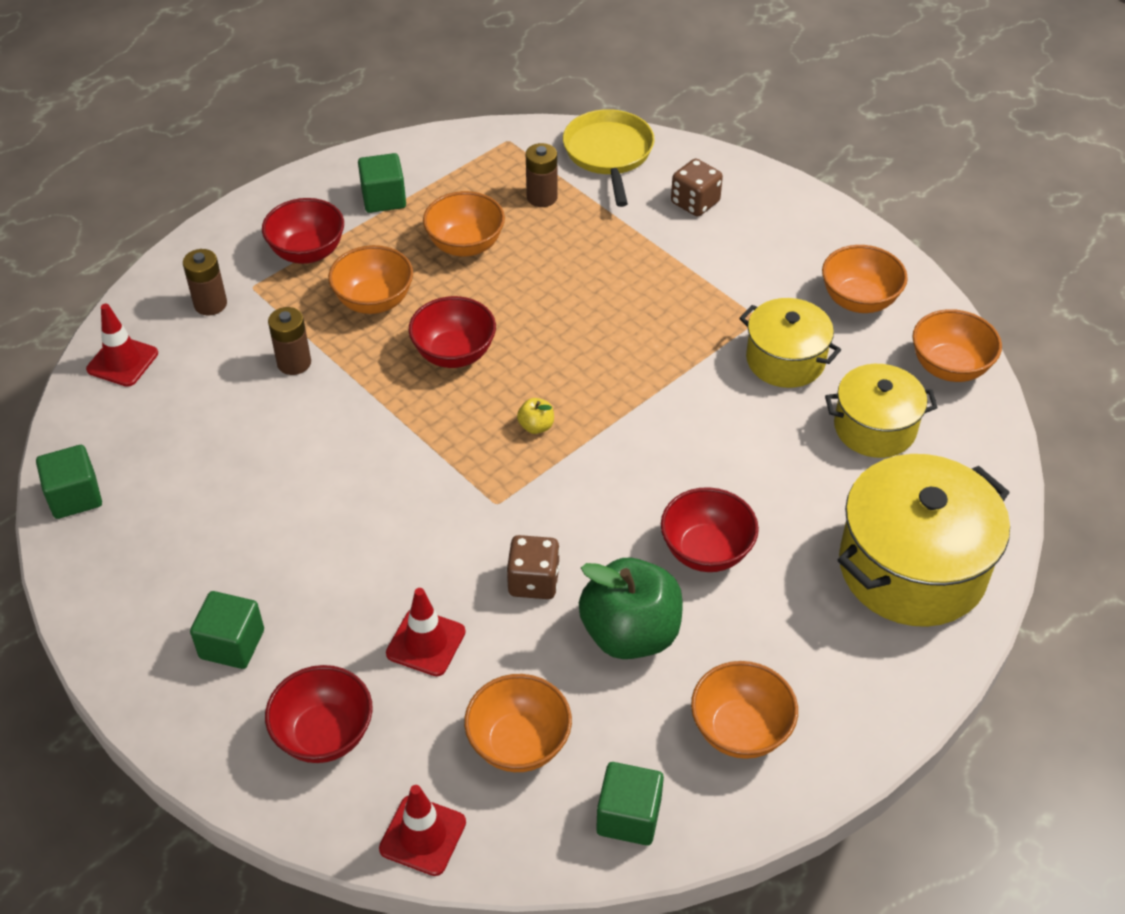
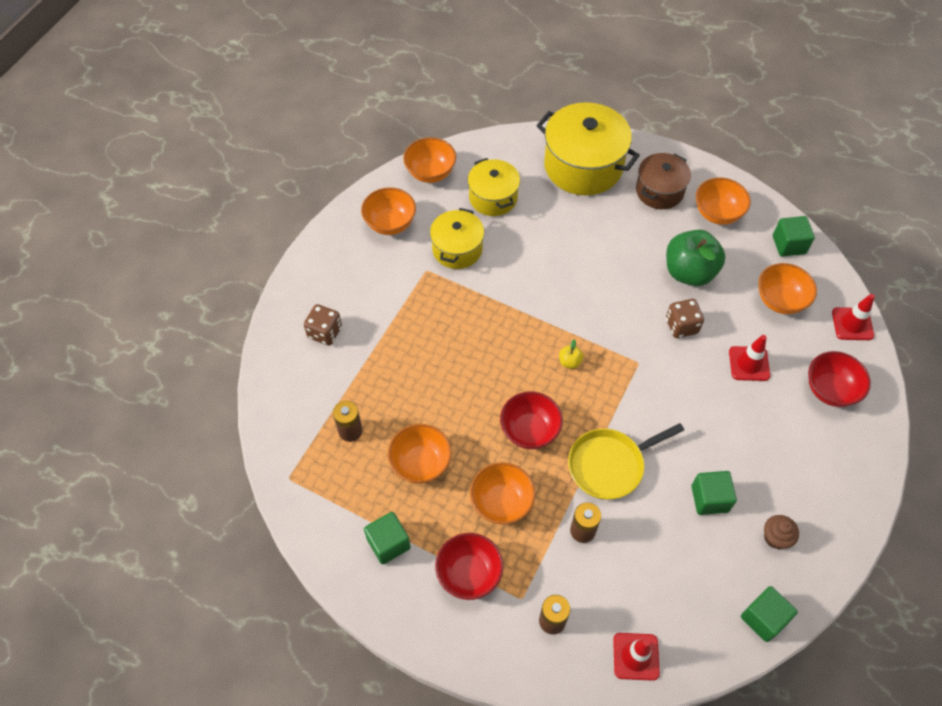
camera: 110 degrees left, 10 degrees up
green cube [190,591,264,669] -> green cube moved to [691,471,737,515]
yellow pan [563,109,655,207] -> yellow pan moved to [568,423,684,500]
red bowl [661,487,759,572] -> none
none -> brown pot [636,153,691,209]
none -> brown cupcake [764,515,799,549]

